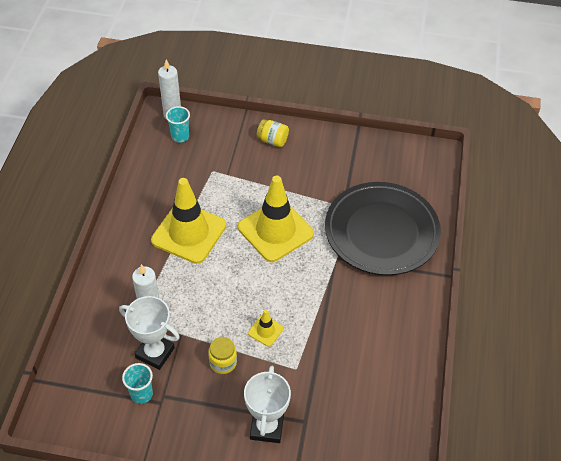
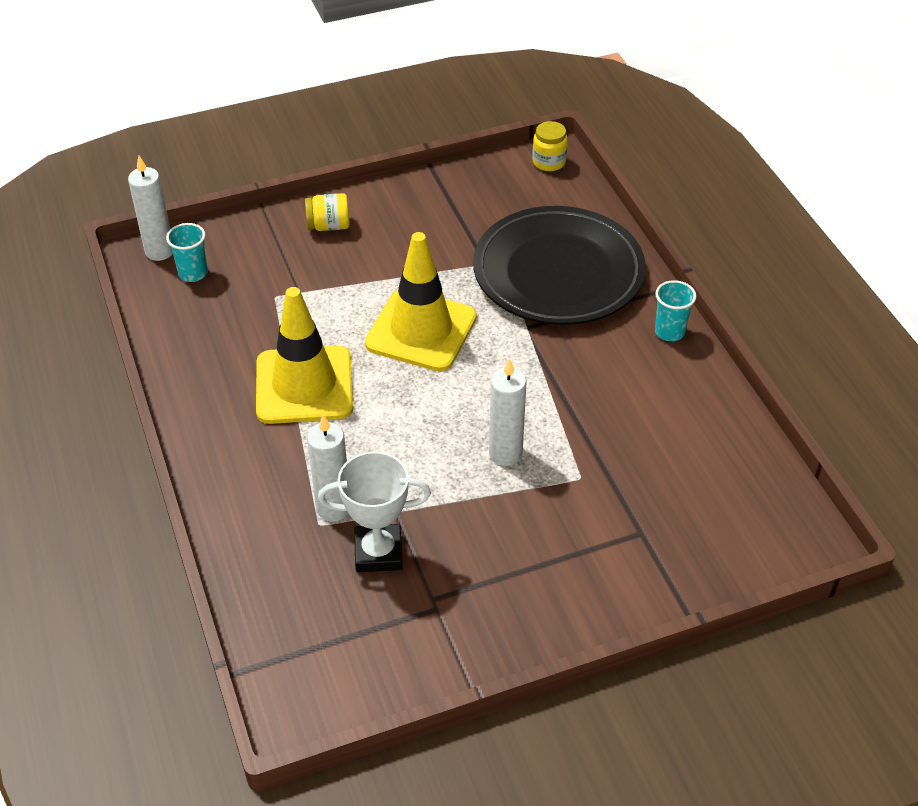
camera: 30 degrees left, 5 degrees down
turquoise cup [122,363,153,404] -> turquoise cup moved to [655,280,696,341]
yellow jar [208,337,237,374] -> yellow jar moved to [532,121,568,171]
white trophy [244,366,291,443] -> none
yellow traffic cone [248,310,284,347] -> white candle [489,358,526,466]

